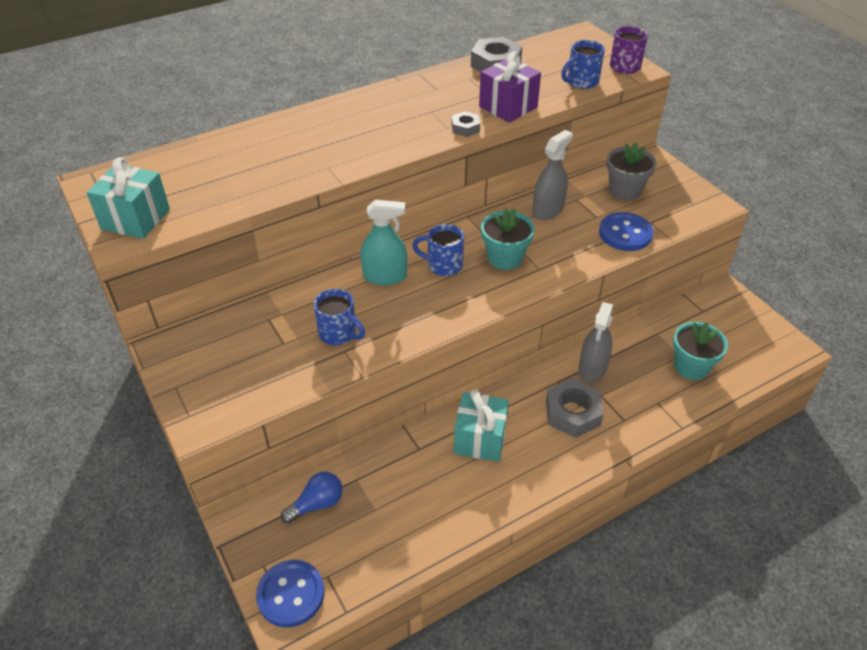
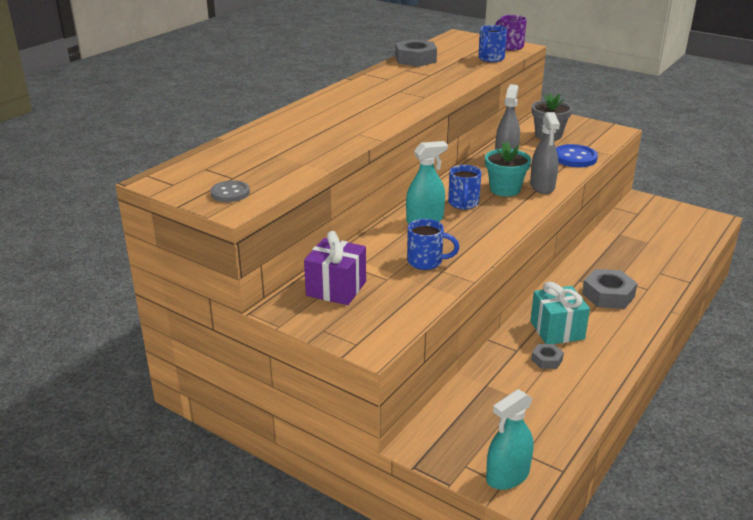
camera: 25 degrees left, 15 degrees down
turquoise gift [87,157,170,239] -> grey button [210,180,250,202]
blue button [256,560,325,627] -> turquoise spray bottle [486,389,533,490]
blue light bulb [281,472,343,524] -> none
blue mug [412,224,464,276] -> blue mug turned 75 degrees counterclockwise [448,165,482,209]
grey nut [452,111,480,137] -> grey nut moved to [531,344,564,369]
purple gift [479,51,541,123] -> purple gift moved to [304,231,366,305]
grey spray bottle [579,302,613,383] -> grey spray bottle moved to [530,112,560,194]
turquoise flower pot [673,322,728,380] -> none

